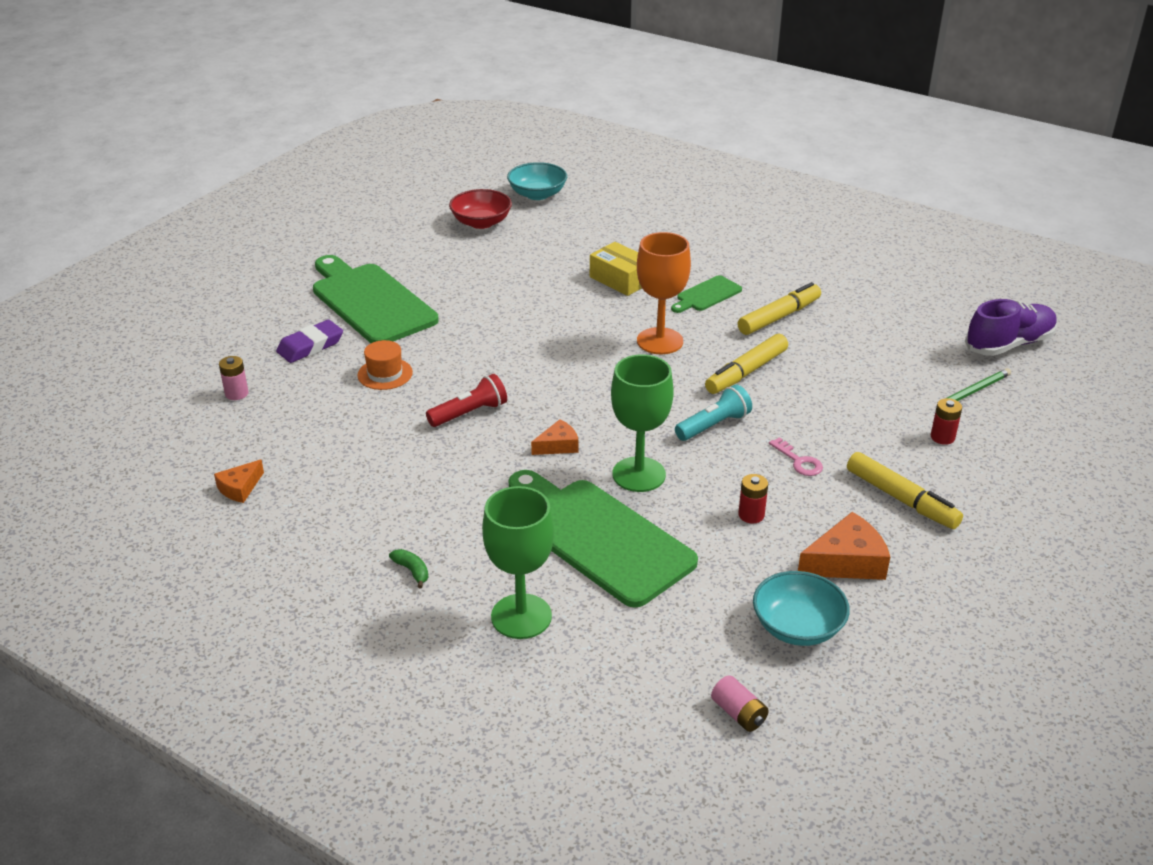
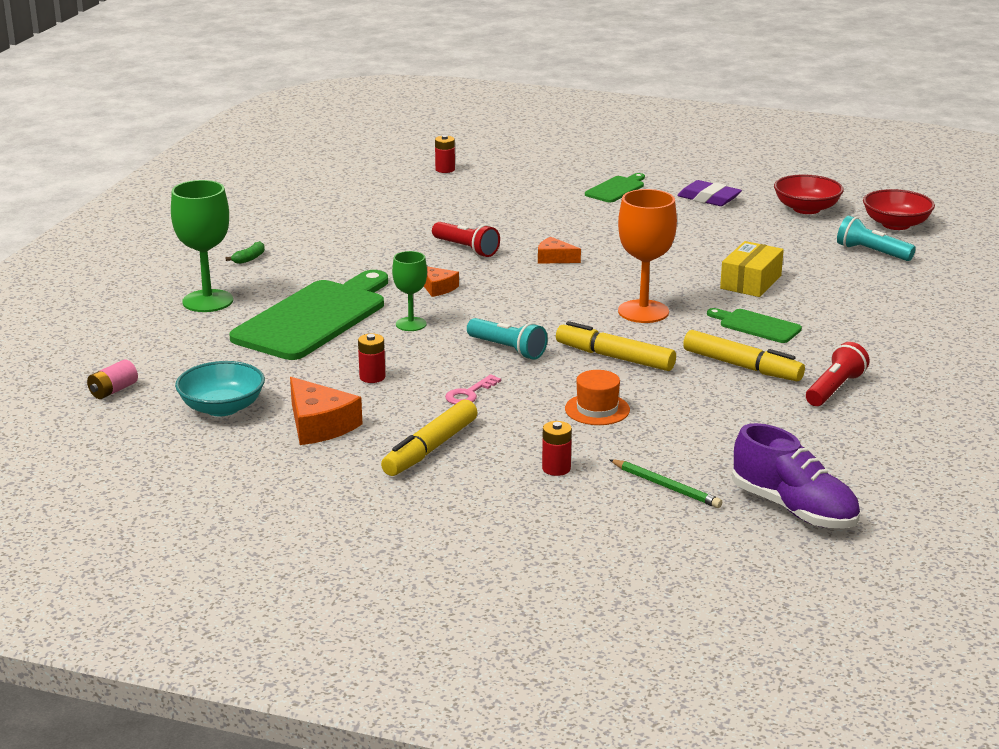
camera: 75 degrees right, 10 degrees down
orange cheese [214,459,264,503] -> orange cheese moved to [538,237,581,264]
pink battery [219,356,249,400] -> red battery [435,135,455,173]
purple eraser [276,320,343,363] -> purple eraser moved to [677,180,742,206]
green cutting board [313,255,439,343] -> green cutting board [585,173,645,203], size x0.47
orange hat [357,340,413,390] -> orange hat moved to [565,370,630,425]
turquoise bowl [507,162,567,200] -> red bowl [863,189,935,230]
green goblet [611,355,674,492] -> green goblet [392,251,427,331], size x0.59
none -> red flashlight [806,342,870,406]
none -> turquoise flashlight [837,216,916,261]

